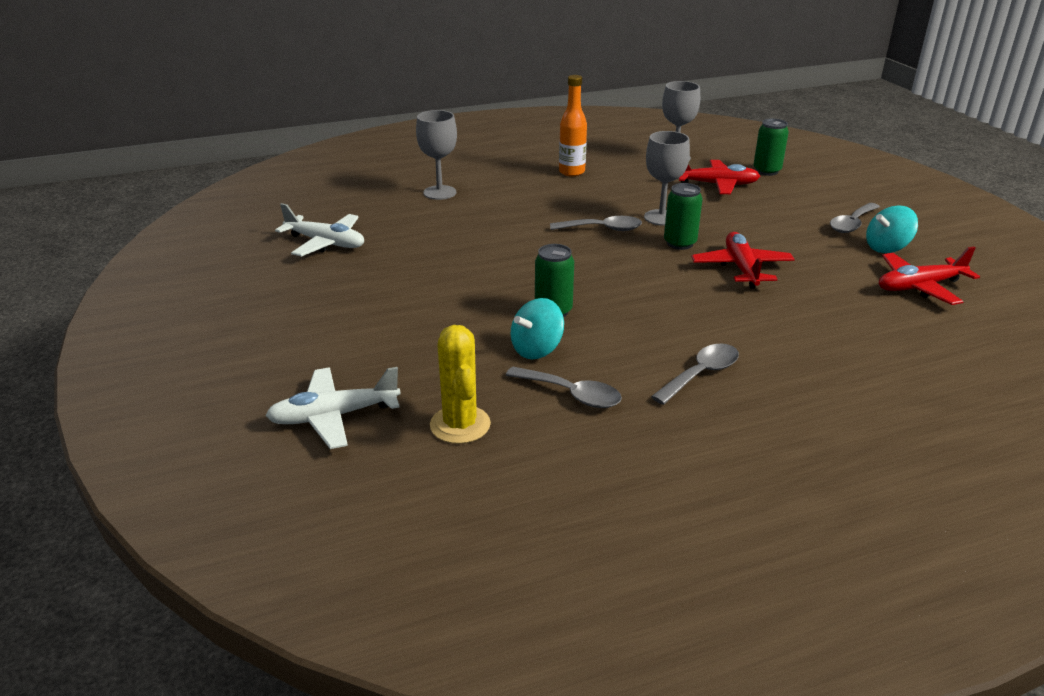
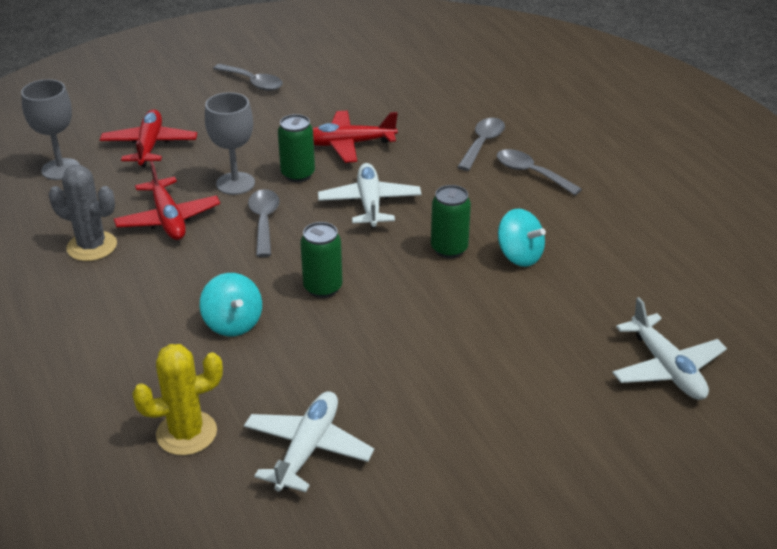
camera: 95 degrees left, 5 degrees up
grey goblet [416,110,457,200] -> none
yellow cactus [430,325,491,444] -> yellow cactus moved to [132,344,223,455]
grey spoon [506,367,622,408] -> grey spoon moved to [458,118,505,171]
orange bottle [559,75,587,177] -> grey cactus [49,165,117,261]
green can [753,119,789,176] -> green can moved to [300,222,343,298]
turquoise spinning top [866,206,918,253] -> turquoise spinning top moved to [200,273,262,336]
red plane [879,247,980,305] -> red plane moved to [114,161,220,240]
none -> white plane [318,163,421,228]

